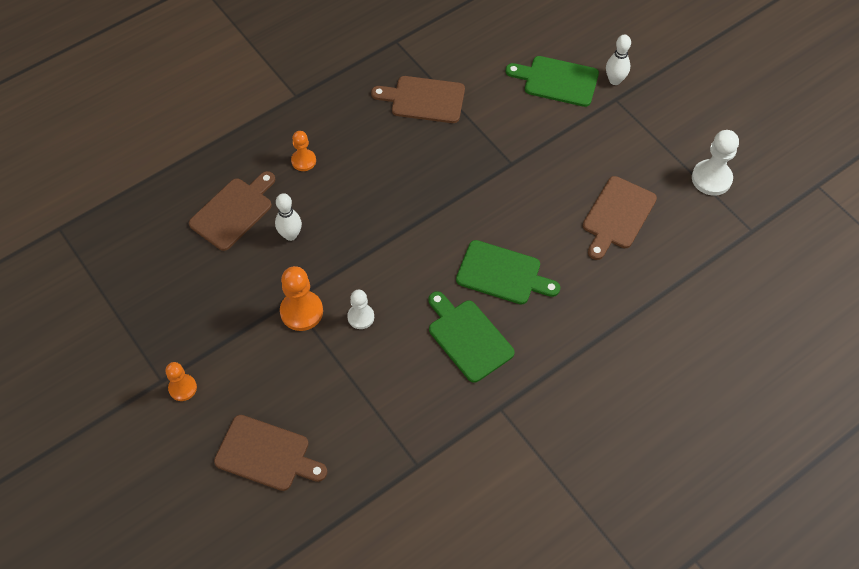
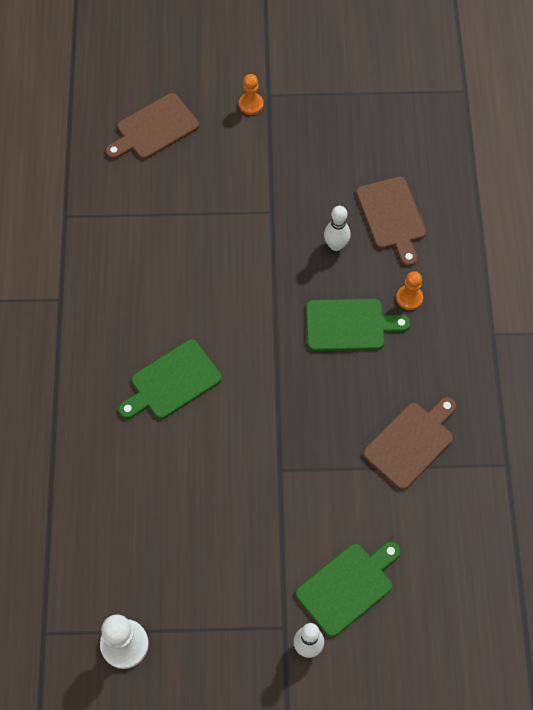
camera: 125 degrees right, 5 degrees up
orange pawn [280,266,323,331] -> none
white pawn [347,290,374,329] -> none
green cutting board [428,291,515,383] -> green cutting board moved to [306,299,410,351]
brown cutting board [583,176,657,260] -> none

